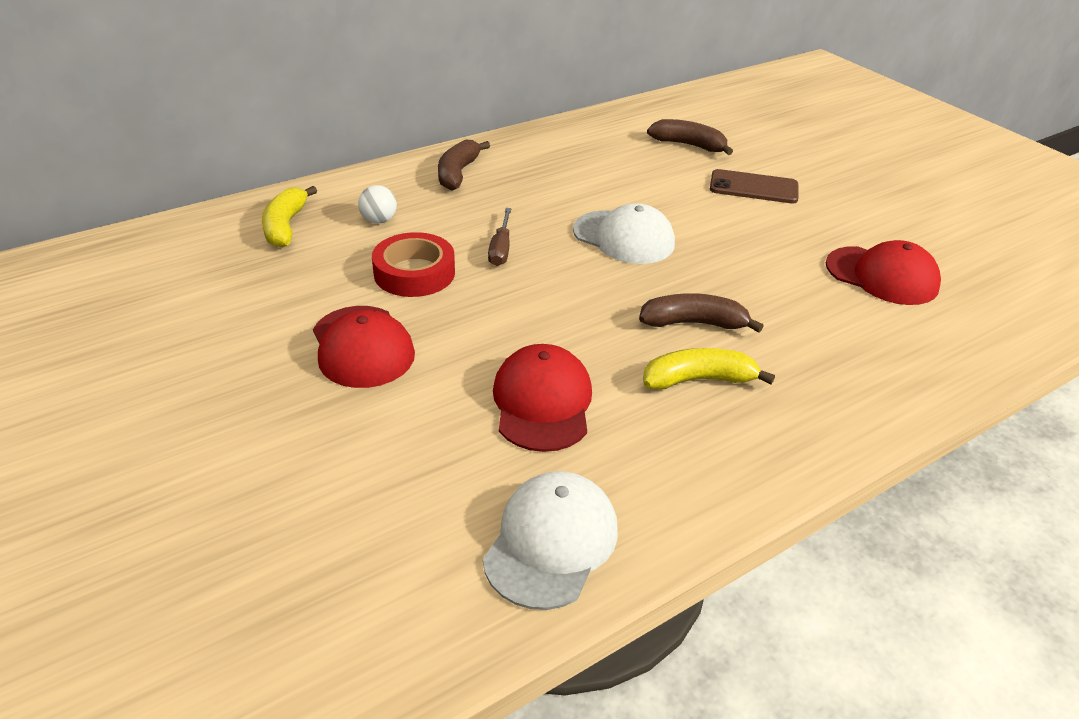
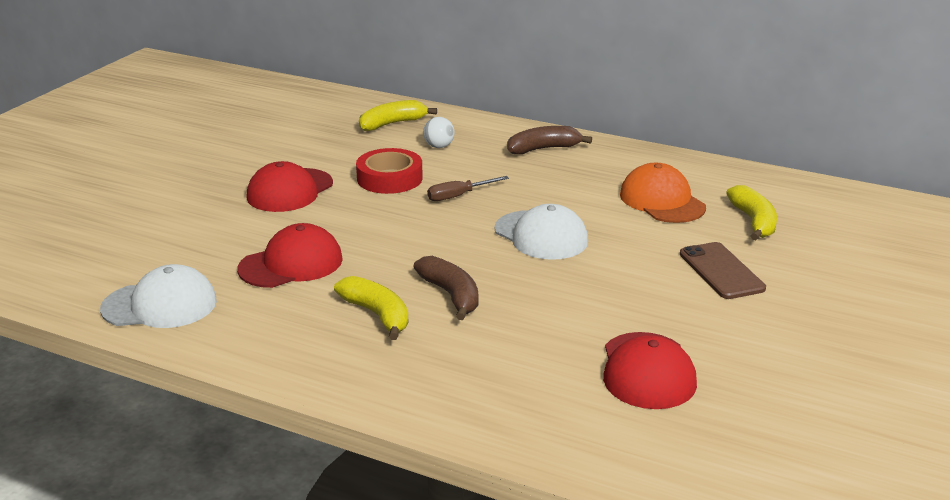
camera: 60 degrees right, 10 degrees down
white cap [573,203,675,264] -> white cap turned 45 degrees counterclockwise [494,204,588,260]
brown banana [647,119,733,155] -> yellow banana [726,185,777,240]
none -> orange cap [620,163,706,223]

